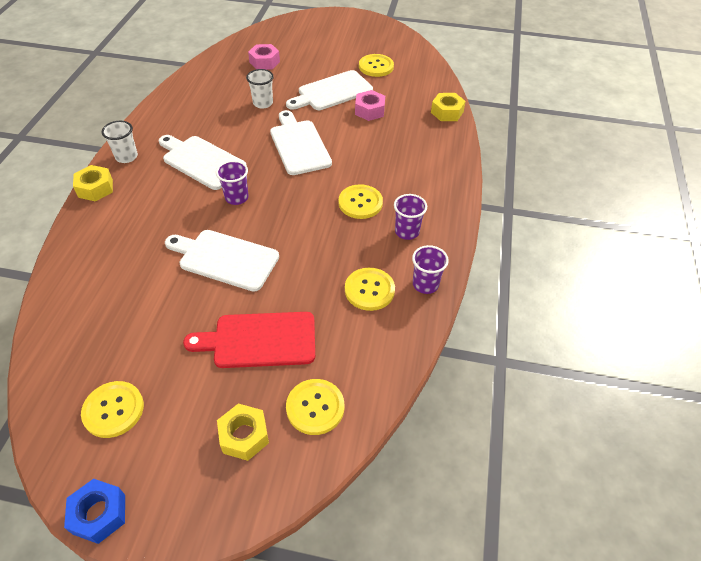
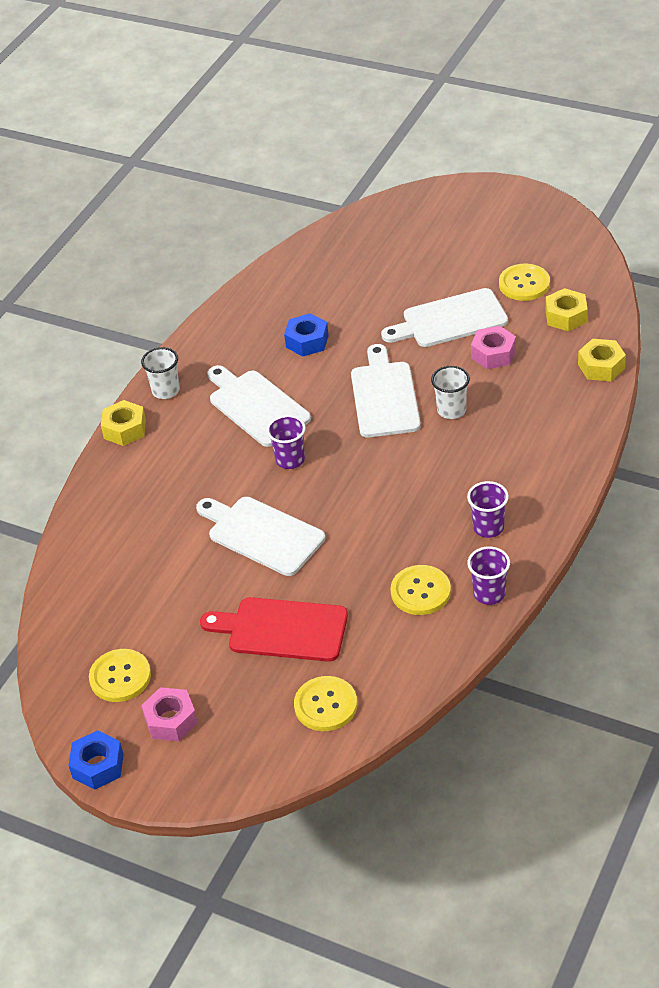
camera: 20 degrees right, 5 degrees down
yellow nut [217,403,269,461] -> yellow nut moved to [546,288,588,331]
white cup [246,69,274,109] -> white cup moved to [431,366,470,419]
pink nut [248,44,280,70] -> pink nut moved to [141,687,198,741]
yellow button [339,184,383,219] -> none
none -> blue nut [284,313,329,356]

